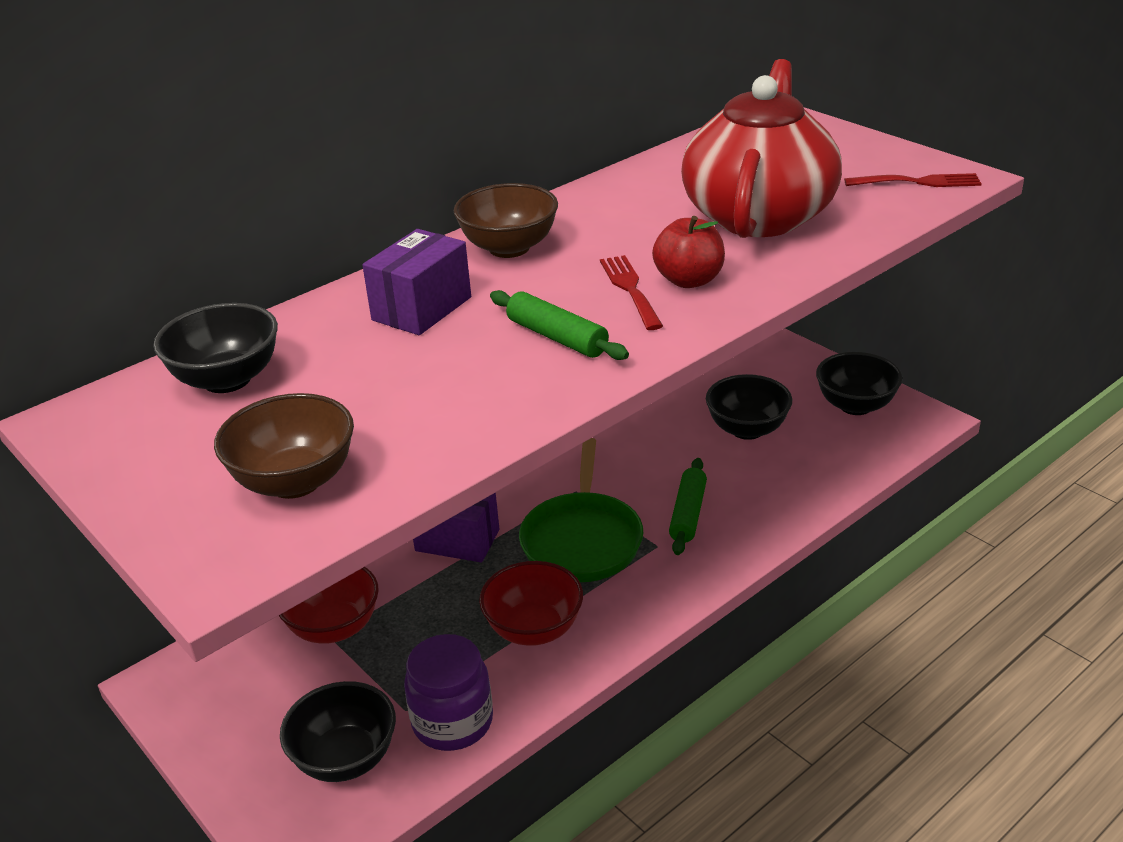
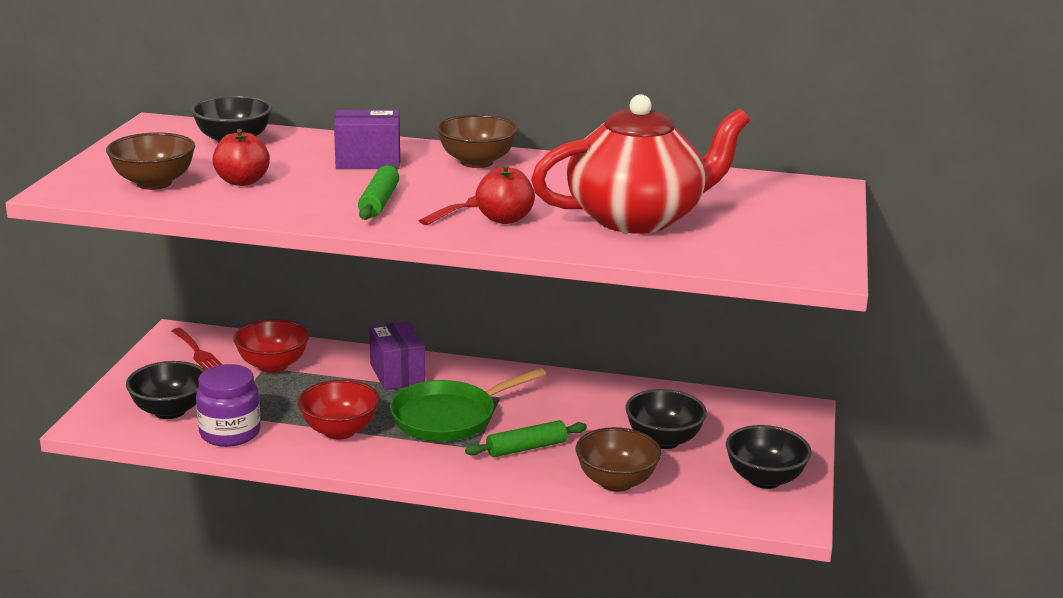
camera: 50 degrees right, 10 degrees down
red fork [844,173,982,187] -> red fork moved to [172,328,223,370]
none -> red apple [212,129,270,186]
none -> brown bowl [576,427,661,492]

